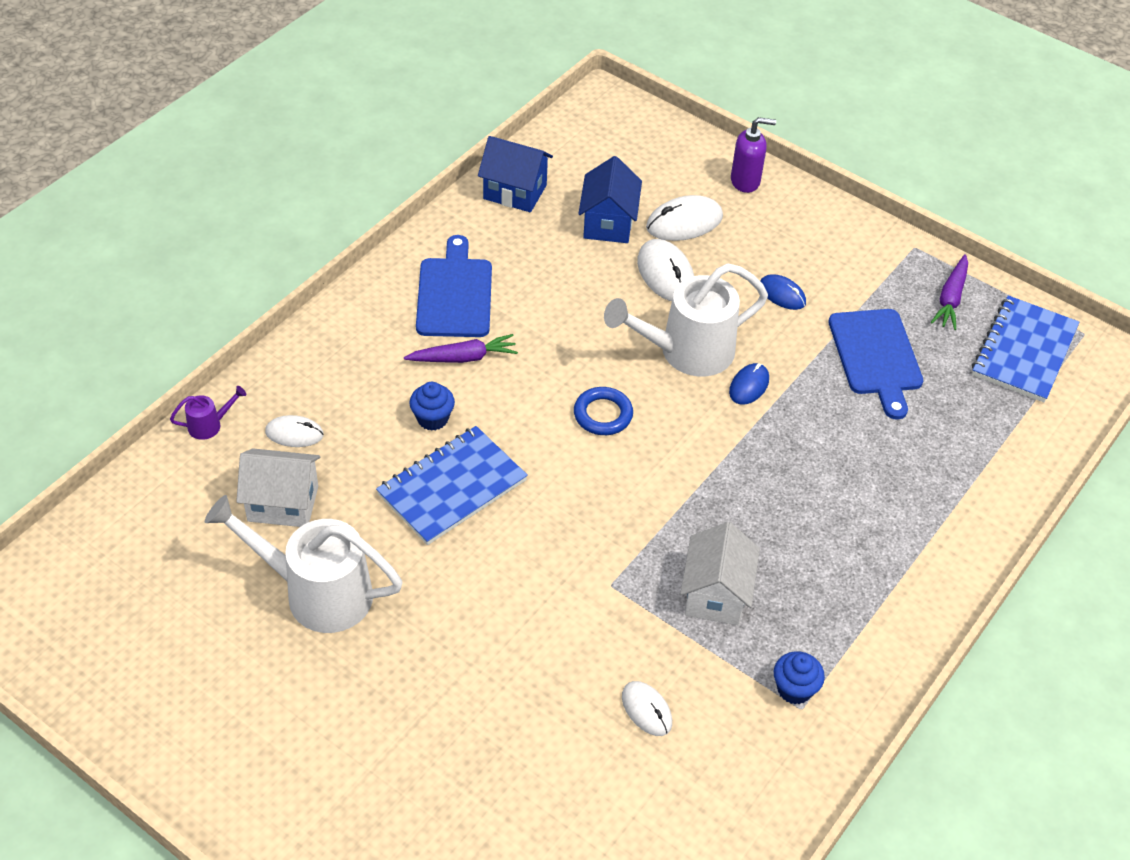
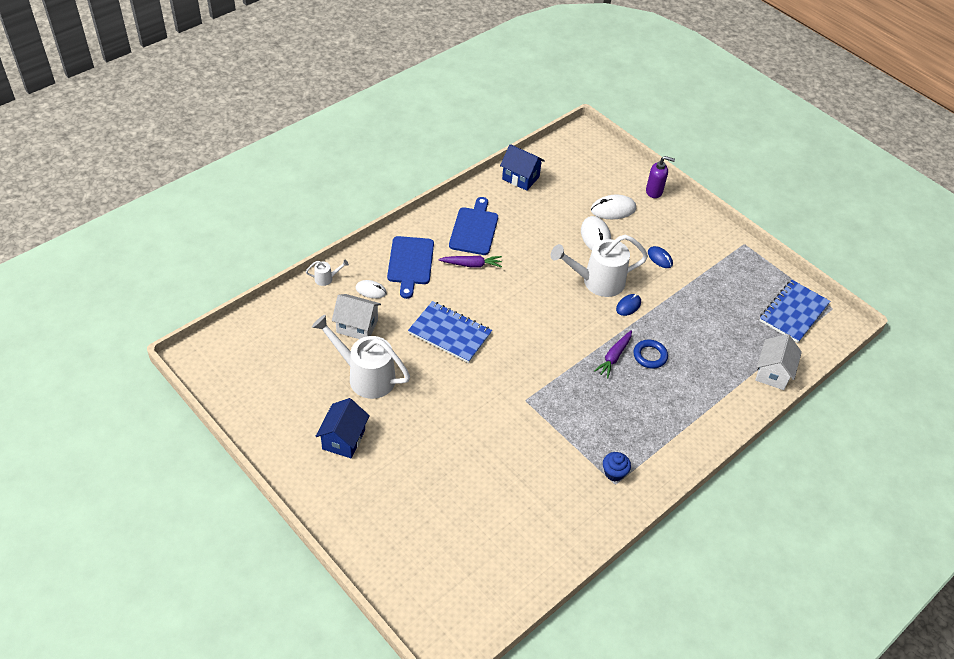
camera: 10 degrees right, 0 degrees up
purple watering can [170,386,246,440] -> white watering can [306,260,349,286]
blue notebook [376,426,528,545] -> blue notebook turned 60 degrees clockwise [408,301,492,363]
blue cupcake [409,382,455,431] -> none
blue ring [574,387,633,435] -> blue ring moved to [633,340,668,369]
blue house [578,156,642,243] -> blue house moved to [316,398,370,458]
white mouse [622,681,672,736] -> none
white house [680,522,760,625] -> white house moved to [755,334,802,390]
blue cutting board [828,309,923,420] -> blue cutting board moved to [387,236,434,299]
purple carrot [931,254,968,330] -> purple carrot moved to [594,330,632,378]

